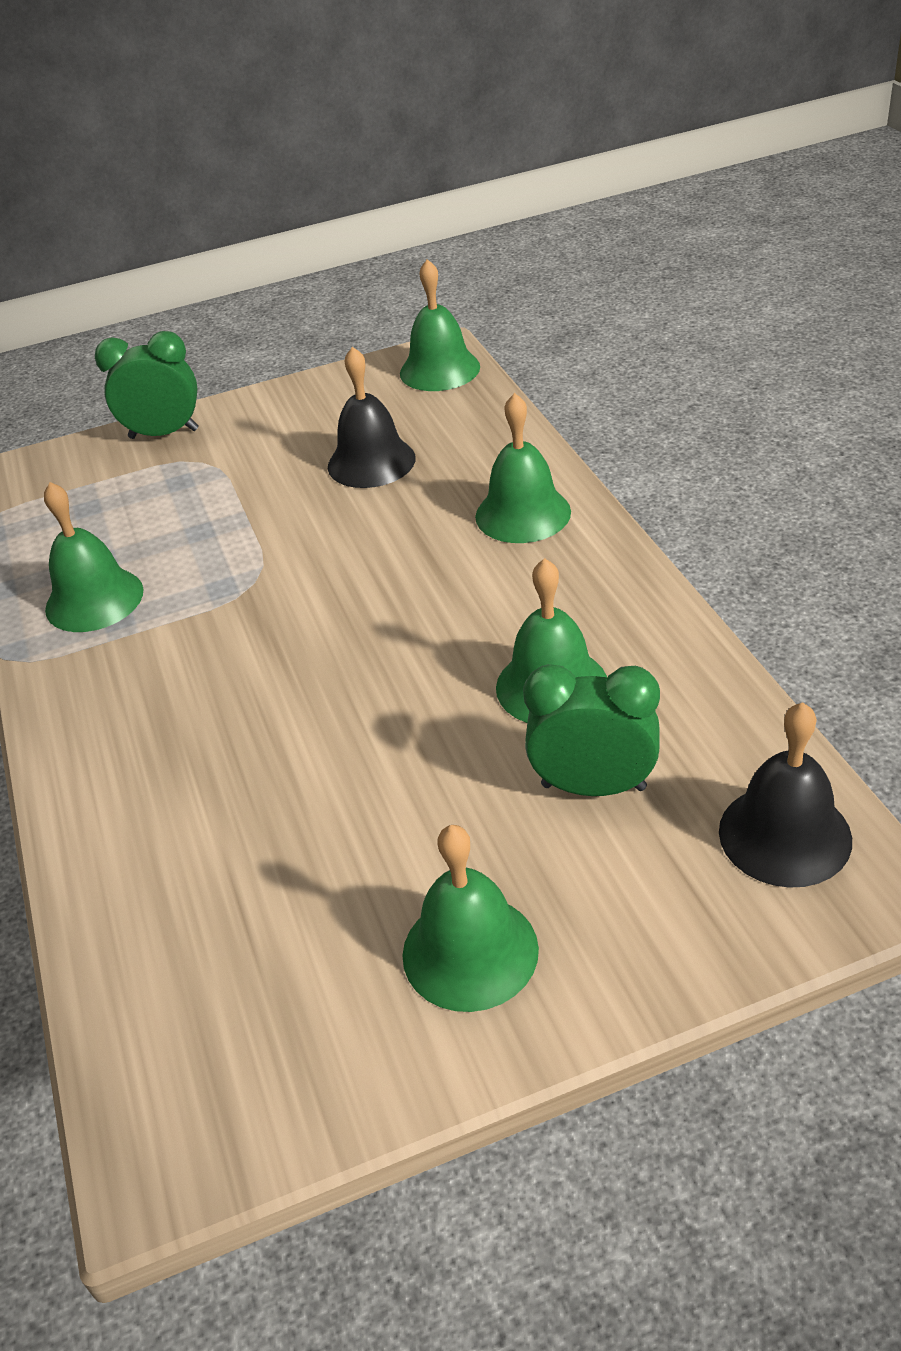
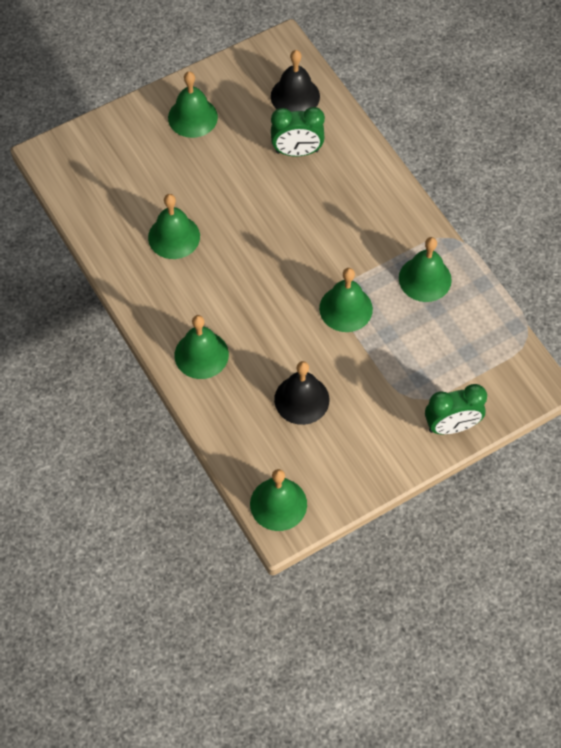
camera: 165 degrees right, 20 degrees up
green clock [523,664,660,796] -> green clock moved to [271,107,325,156]
black bell [719,702,852,888] -> black bell moved to [271,50,320,112]
none -> green bell [319,268,373,332]

